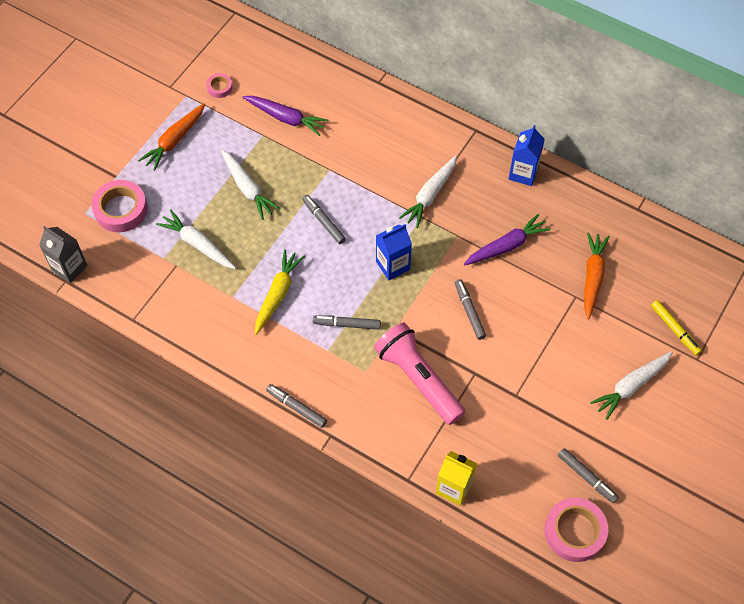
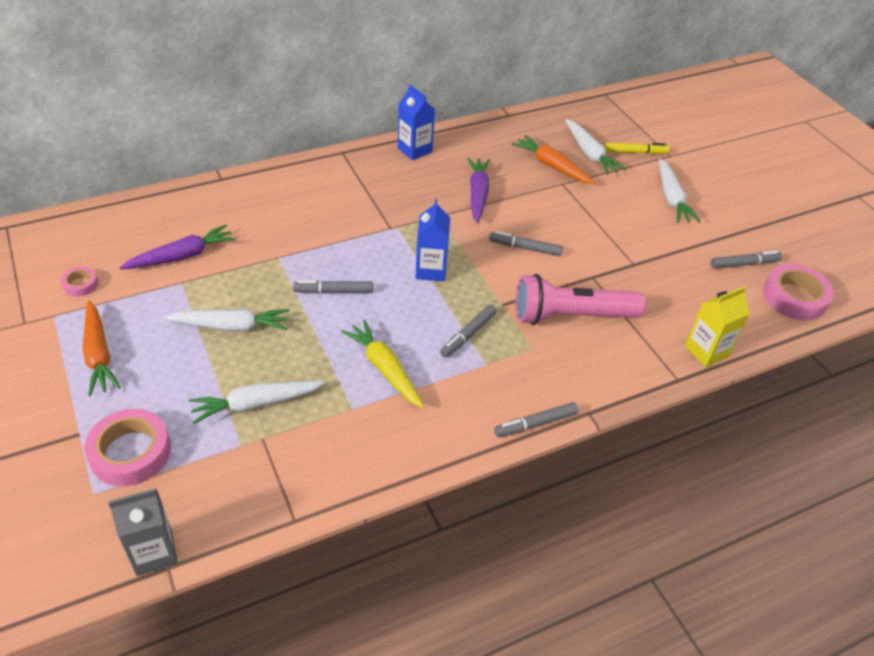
camera: 60 degrees left, 15 degrees down
white carrot [399,155,457,228] -> white carrot moved to [565,119,626,175]

